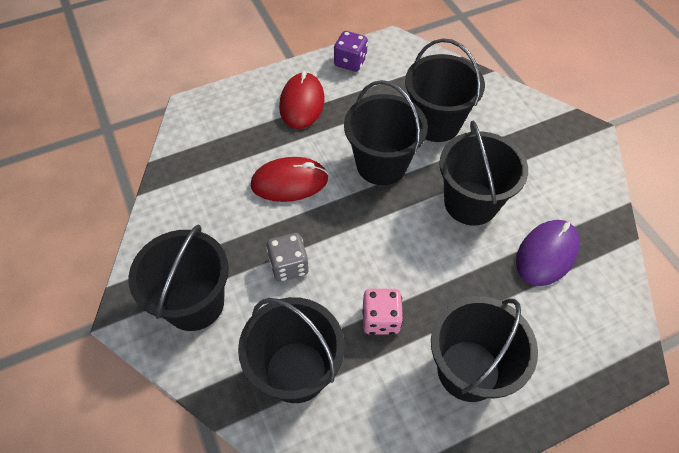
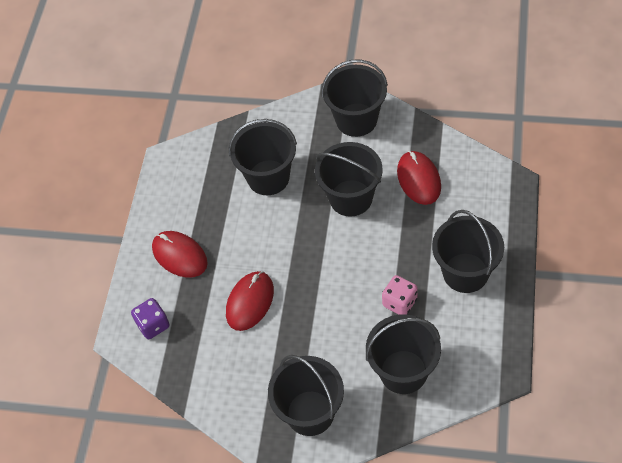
camera: 50 degrees left, 0 degrees up
grey dice [266,233,309,282] -> none
purple dice [334,31,368,72] -> purple dice moved to [131,298,170,339]
black bucket [344,80,428,185] -> black bucket moved to [321,59,388,137]
purple mouse [516,220,580,286] -> red mouse [397,151,441,205]

